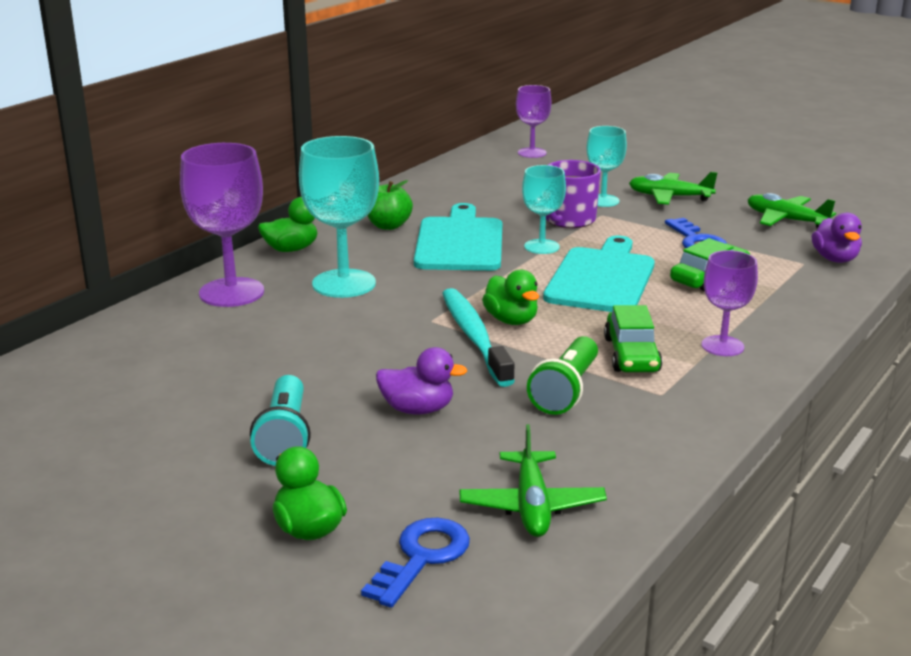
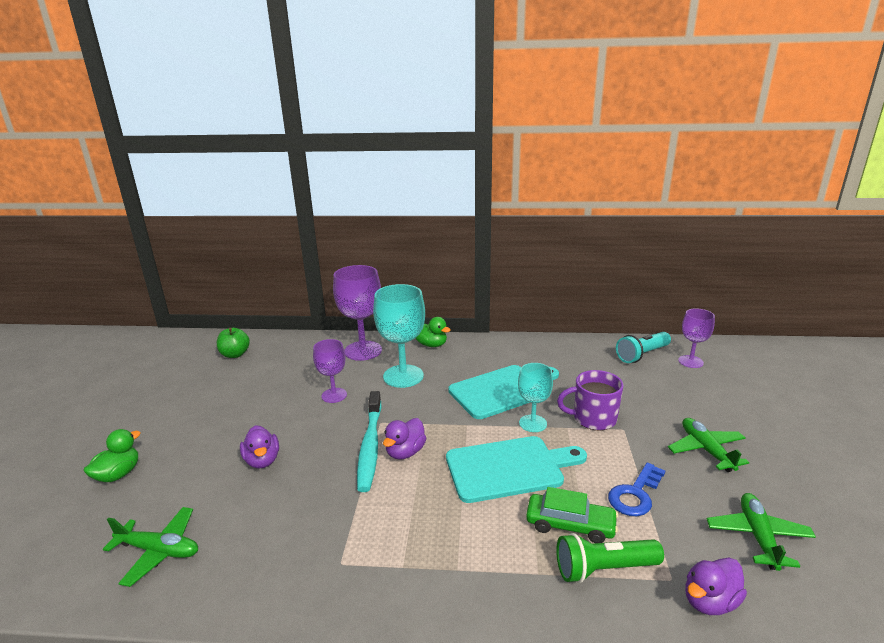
camera: 60 degrees right, 0 degrees up
turquoise flashlight [250,375,311,466] -> turquoise flashlight moved to [616,332,671,363]
blue key [361,518,470,608] -> none
green apple [367,180,413,230] -> green apple moved to [217,328,250,358]
turquoise toothbrush [442,288,515,387] -> turquoise toothbrush turned 135 degrees clockwise [357,391,382,492]
green plane [459,424,607,537] -> green plane turned 135 degrees counterclockwise [103,507,198,587]
green duck [482,270,539,325] -> purple duck [383,418,426,460]
green flashlight [527,336,598,415] -> green flashlight moved to [556,533,664,583]
turquoise goblet [587,126,627,207] -> none
green car [604,305,662,372] -> none
purple goblet [701,250,758,356] -> purple goblet moved to [313,339,347,403]

